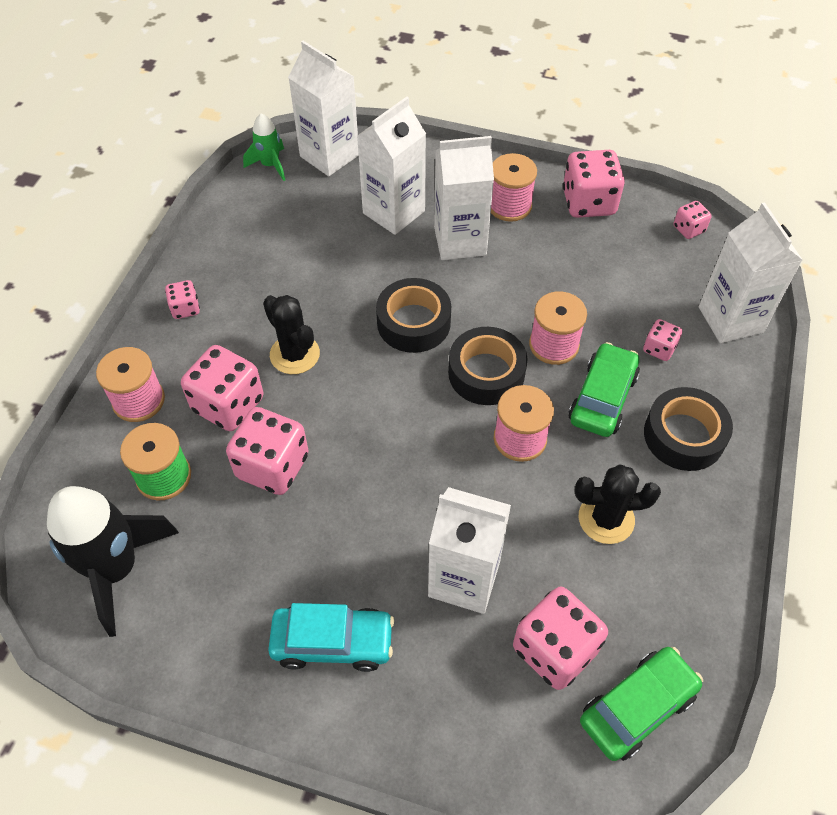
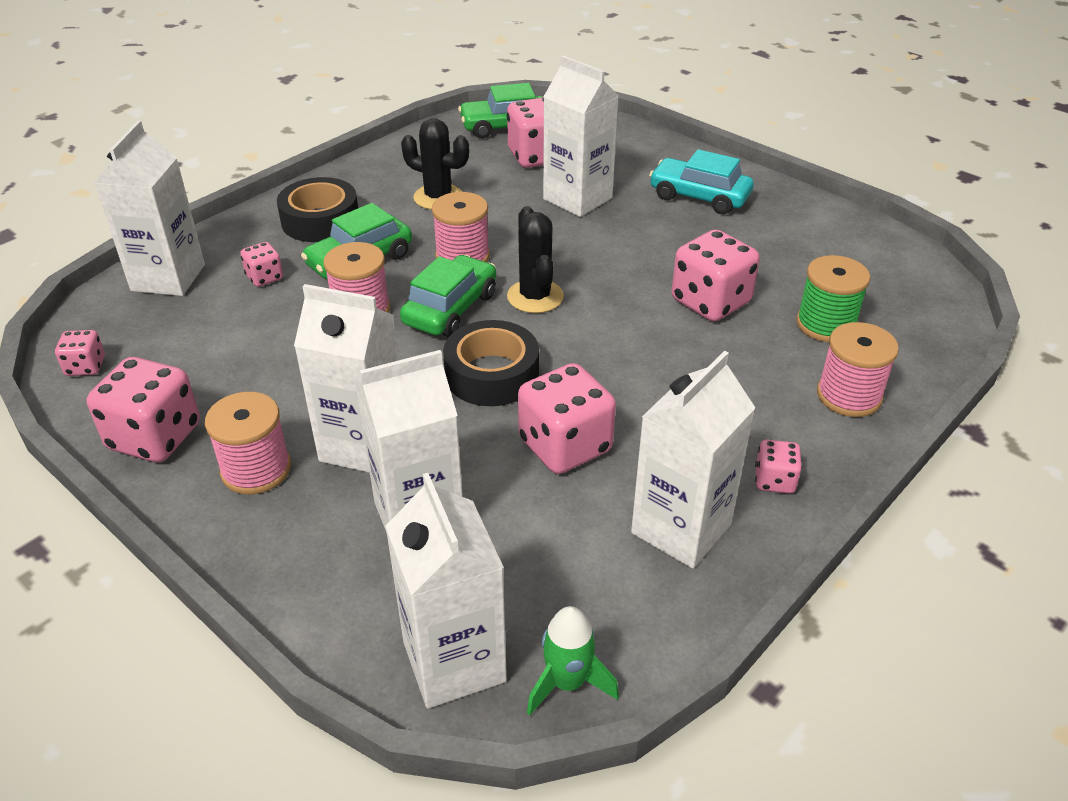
camera: 155 degrees left, 15 degrees down
black rocket [47,486,179,637] -> none
pink dice [181,345,263,431] -> pink dice moved to [518,363,616,474]
black cactus [263,295,320,374] -> black cactus moved to [507,206,564,313]
black tape [448,327,527,405] -> green car [400,255,496,337]
none -> white carton [631,351,755,569]

